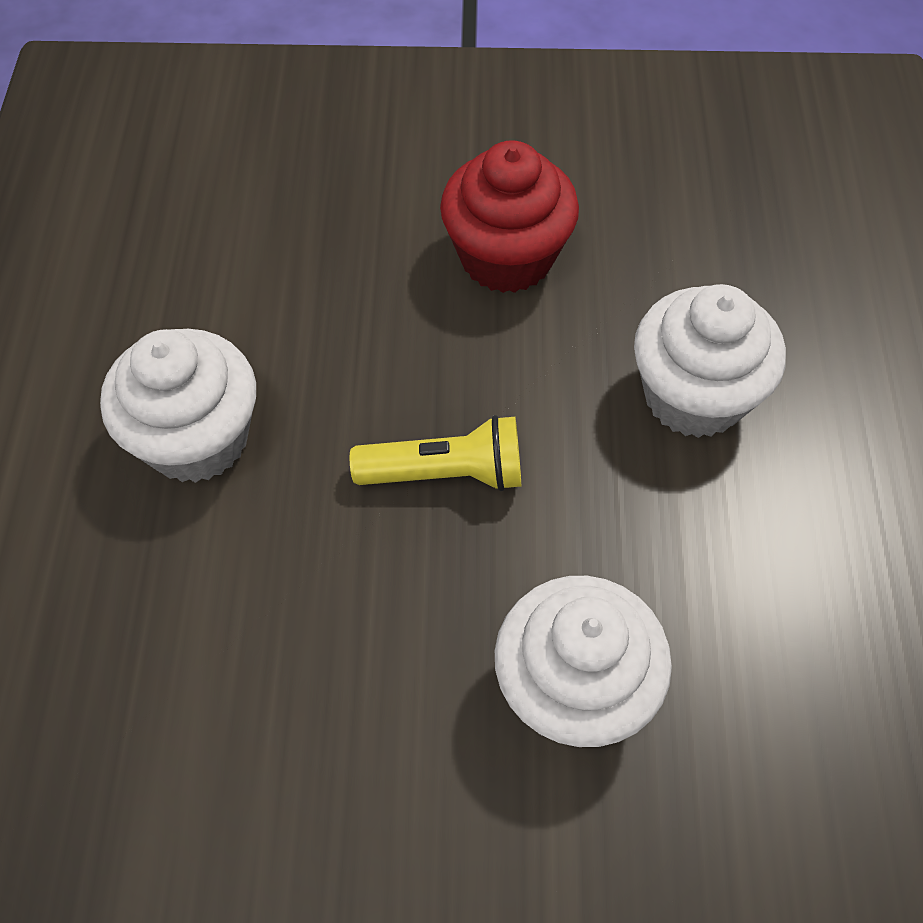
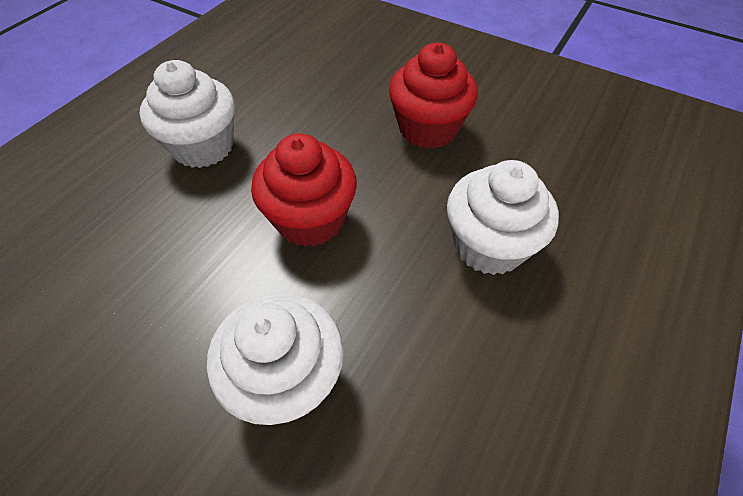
camera: 30 degrees right, 5 degrees down
yellow flashlight [350,415,521,491] -> red cupcake [251,133,357,247]

